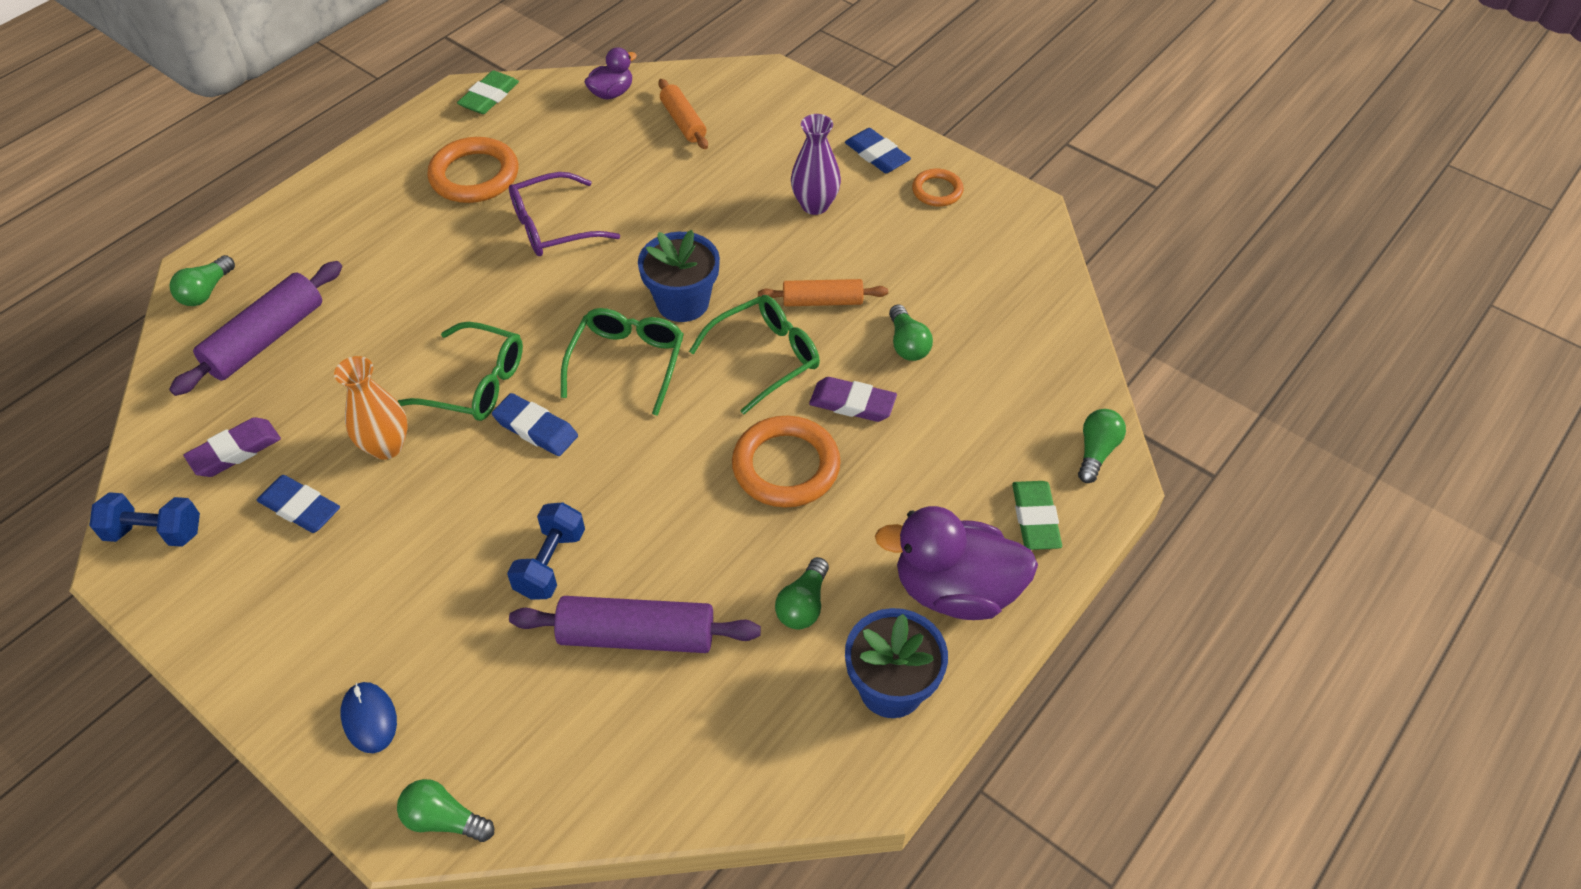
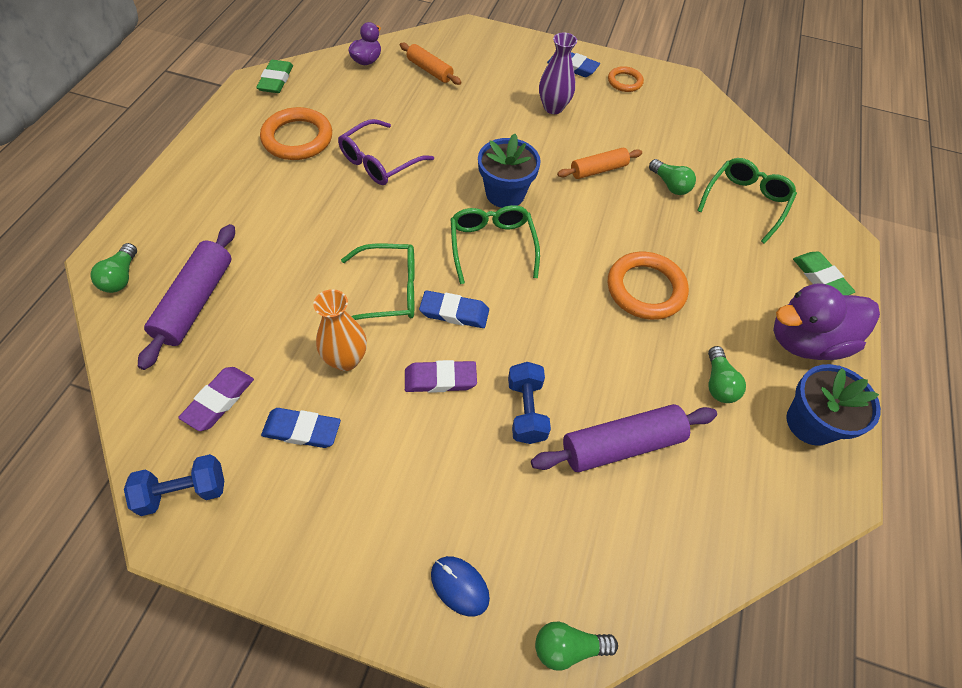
camera: 25 degrees left, 5 degrees up
green glasses [689,295,820,415] -> green glasses moved to [697,158,797,244]
purple eraser [809,377,897,422] -> purple eraser moved to [405,360,477,393]
green light bulb [1078,409,1126,483] -> none

